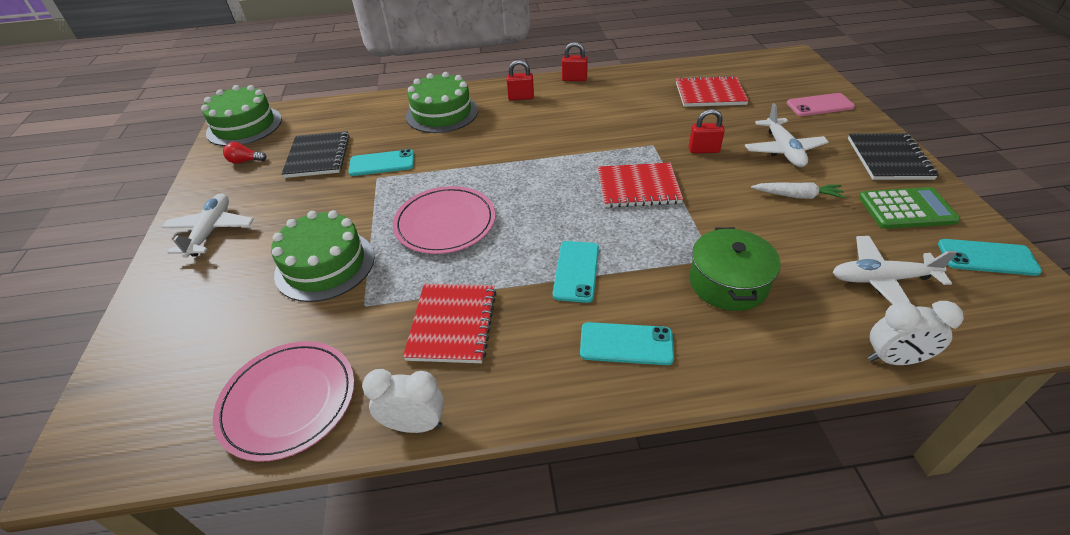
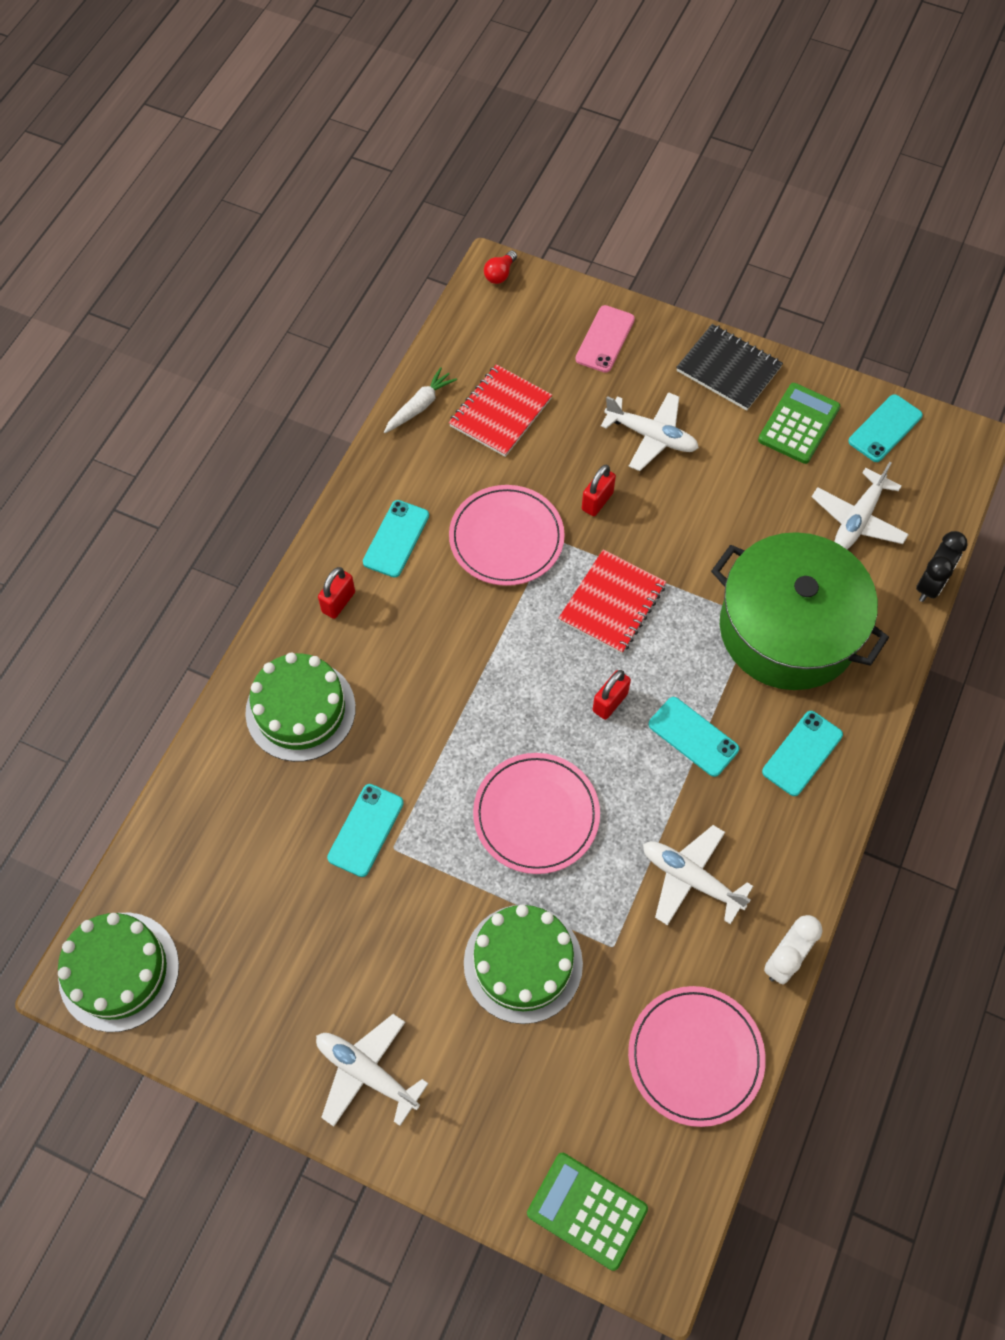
camera: 60 degrees left, 20 degrees up
red light bulb [223,142,267,164] -> red light bulb moved to [484,251,517,284]
black notebook [282,131,350,178] -> none
red notebook [403,284,496,363] -> white plane [643,825,753,926]
red padlock [562,42,588,81] -> red padlock moved to [593,670,631,720]
green pot [689,227,781,311] -> green pot [711,532,889,690], size x1.78
white carrot [751,182,846,199] -> white carrot moved to [384,367,457,433]
white clock [868,301,964,365] -> black clock [916,531,967,602]
none -> turquoise phone [363,500,429,577]
none -> pink plate [449,485,565,586]
none -> green calculator [527,1153,648,1271]

